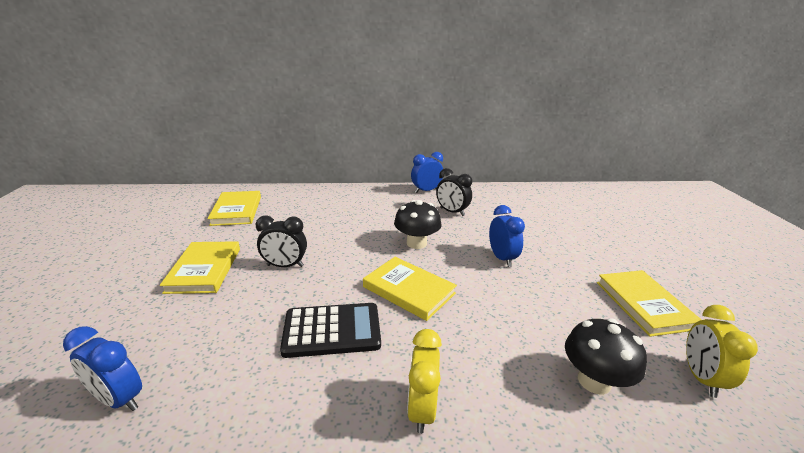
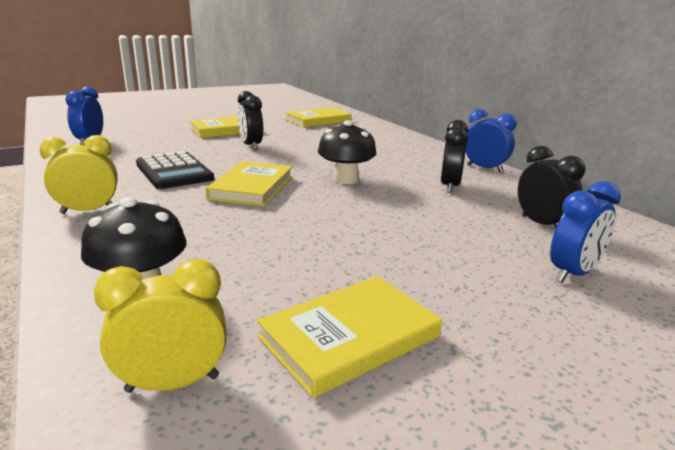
camera: 65 degrees right, 5 degrees down
blue clock [489,205,525,267] -> blue clock moved to [550,181,621,283]
none -> black clock [518,146,586,228]

